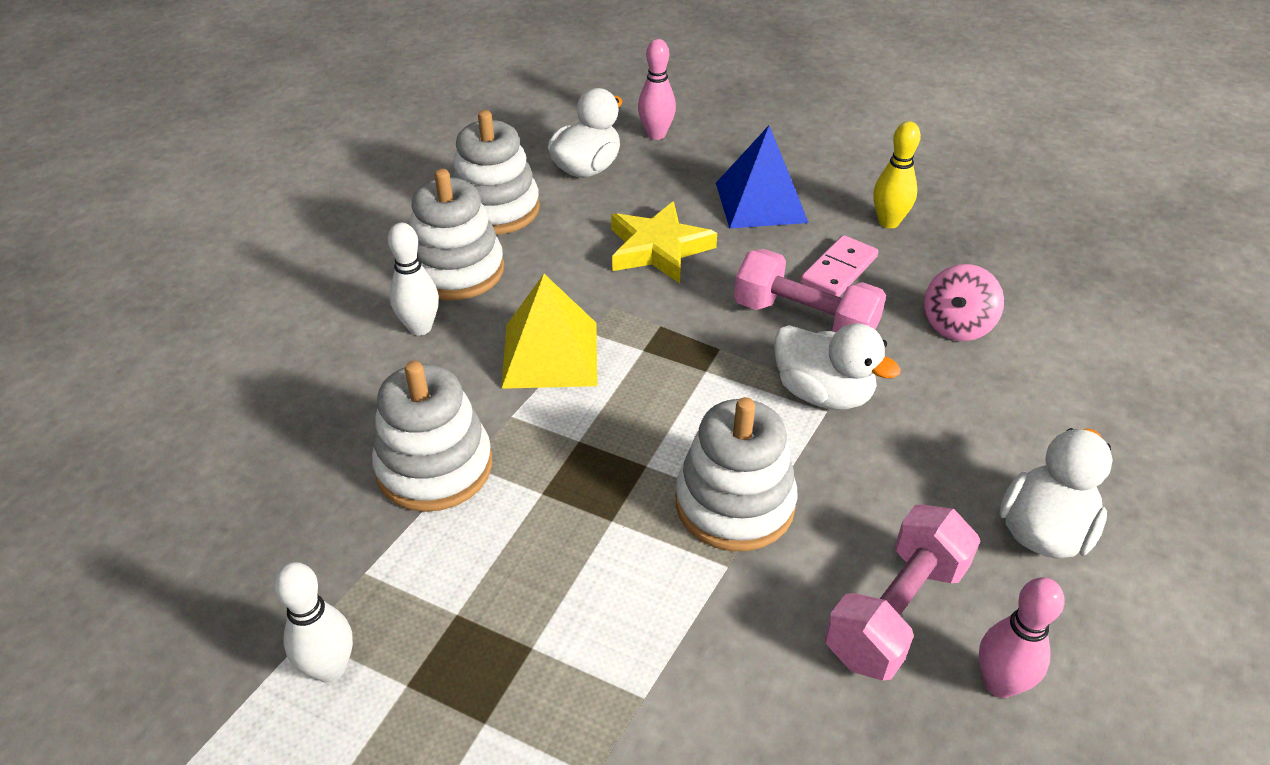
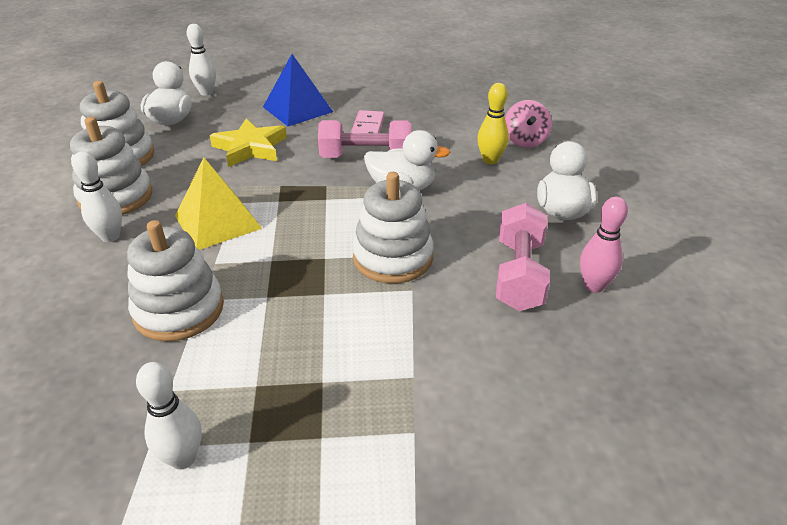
camera: 30 degrees left, 5 degrees down
pink bowling pin [638,39,676,140] -> white bowling pin [187,24,216,96]
yellow bowling pin [873,121,921,228] -> yellow bowling pin moved to [477,83,509,164]
pink spinning top [924,264,1004,341] -> pink spinning top moved to [505,100,552,148]

